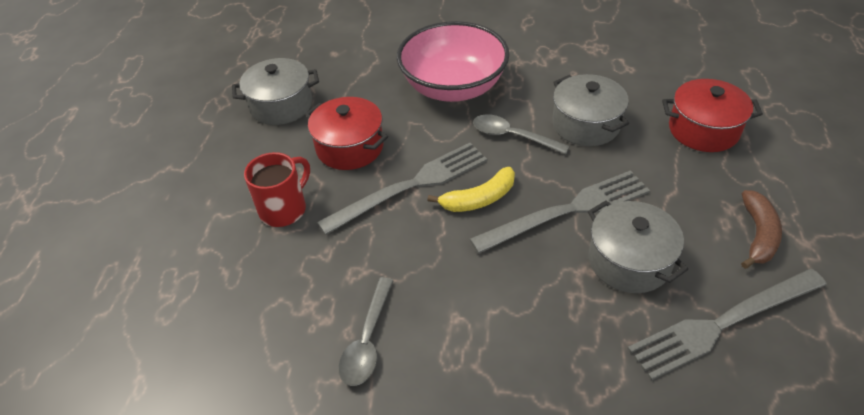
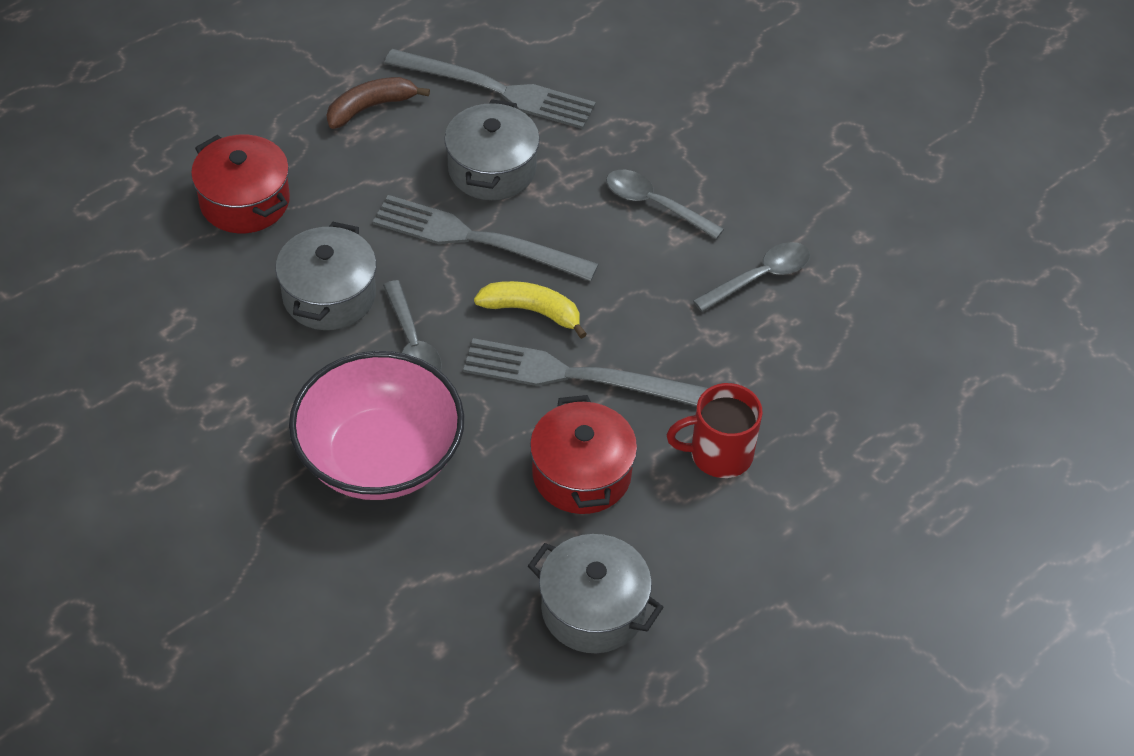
camera: 140 degrees left, 5 degrees up
none -> grey spoon [606,170,724,239]

